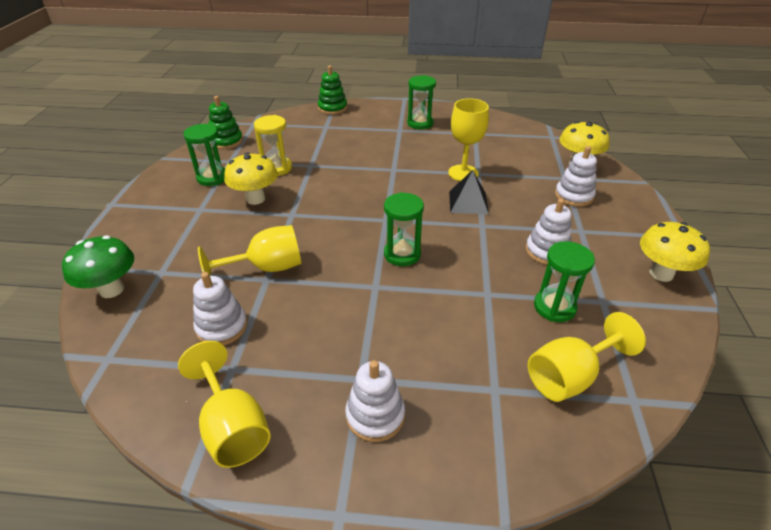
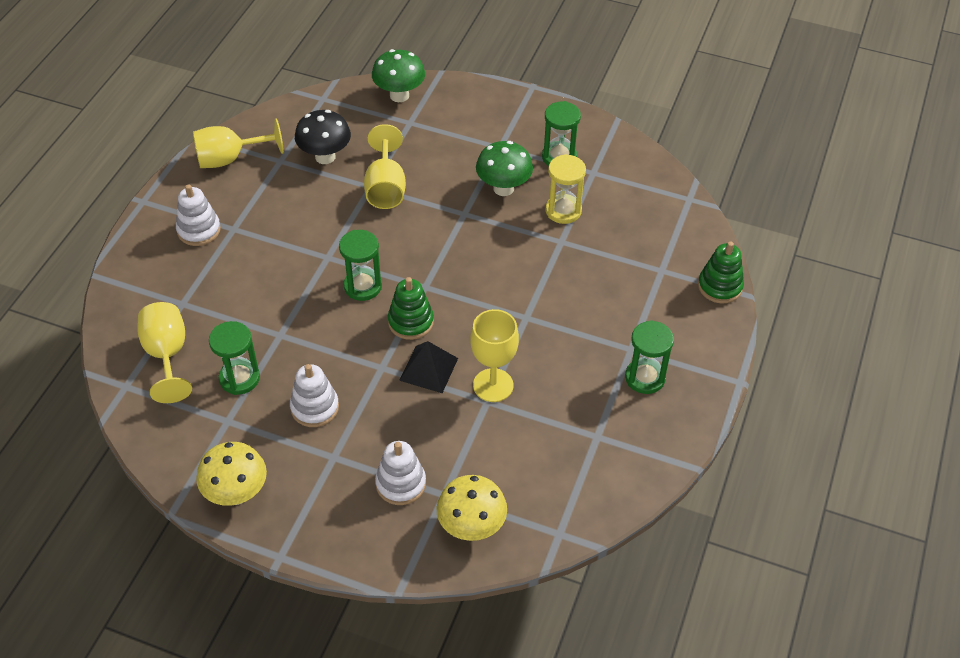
camera: 105 degrees right, 10 degrees up
white stacking toy [193,272,247,345] -> black mushroom [295,110,351,164]
green stacking toy [209,96,243,149] -> green stacking toy moved to [388,277,434,340]
yellow mushroom [224,152,278,205] -> green mushroom [476,141,533,196]

